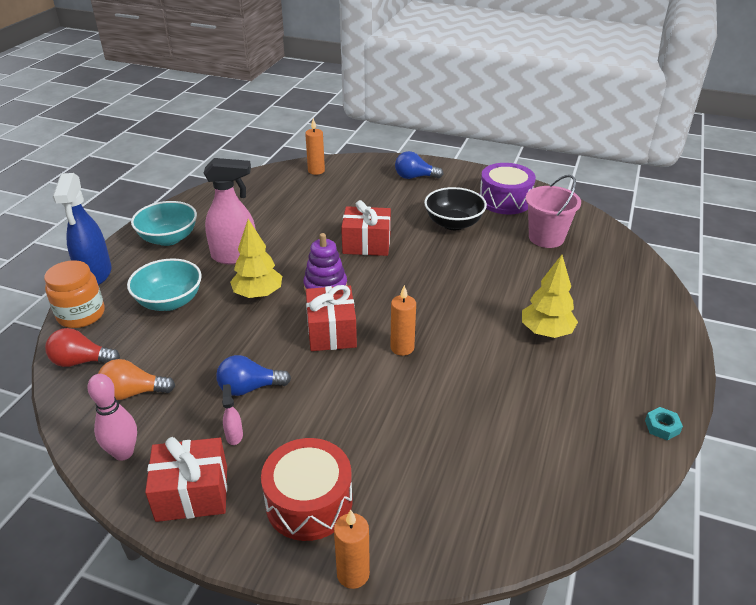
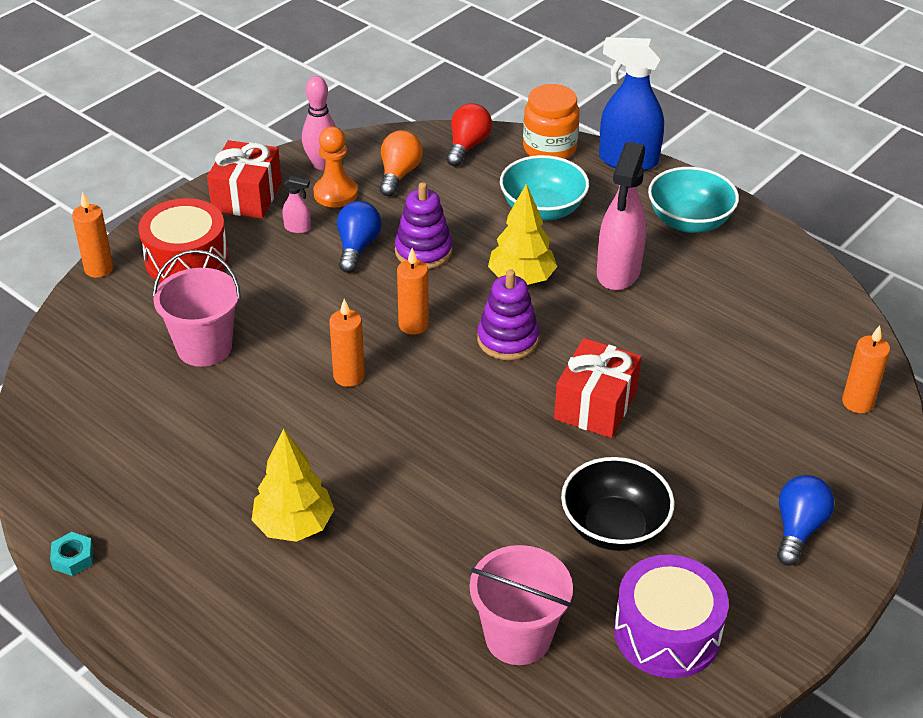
camera: 110 degrees right, 5 degrees up
red gift [306,285,357,351] -> orange candle [397,248,429,335]
none -> pink bucket [153,250,241,367]
none -> orange pawn [313,126,358,207]
none -> purple stacking toy [395,182,452,269]

